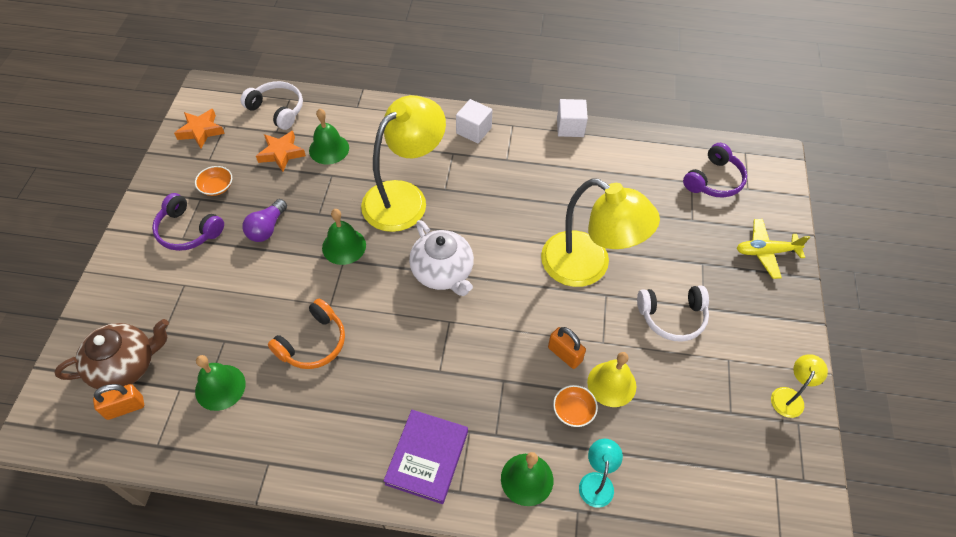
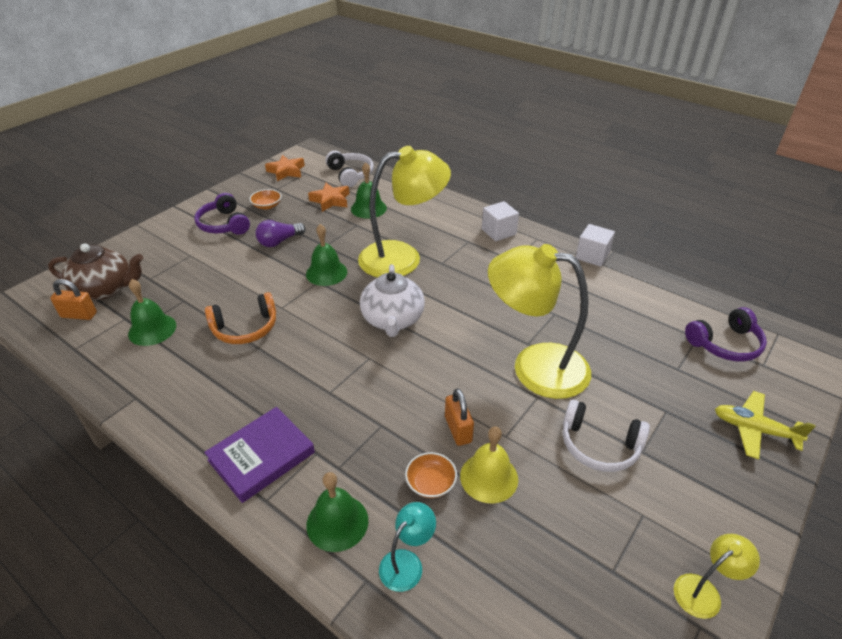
camera: 30 degrees right, 15 degrees down
yellow lamp [541,178,660,287] -> yellow lamp turned 135 degrees clockwise [488,244,591,399]

